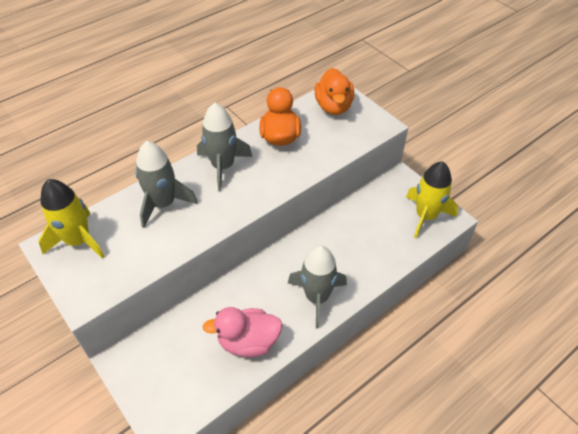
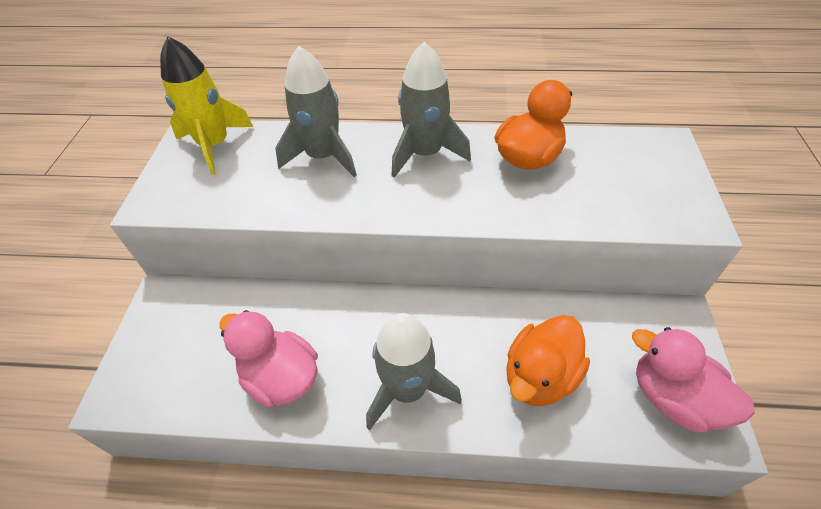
camera: 45 degrees right, 0 degrees up
orange duck [315,68,354,115] -> orange duck moved to [506,315,590,406]
yellow rocket [406,161,458,238] -> pink duck [632,327,755,433]

